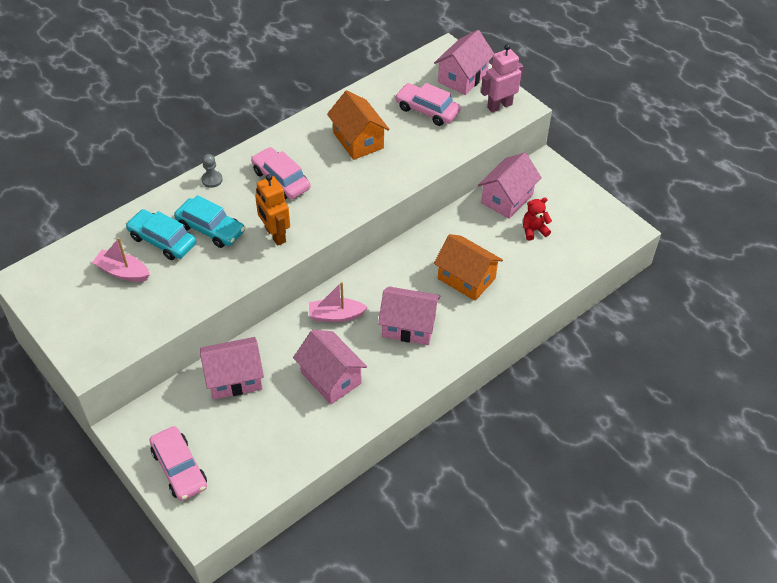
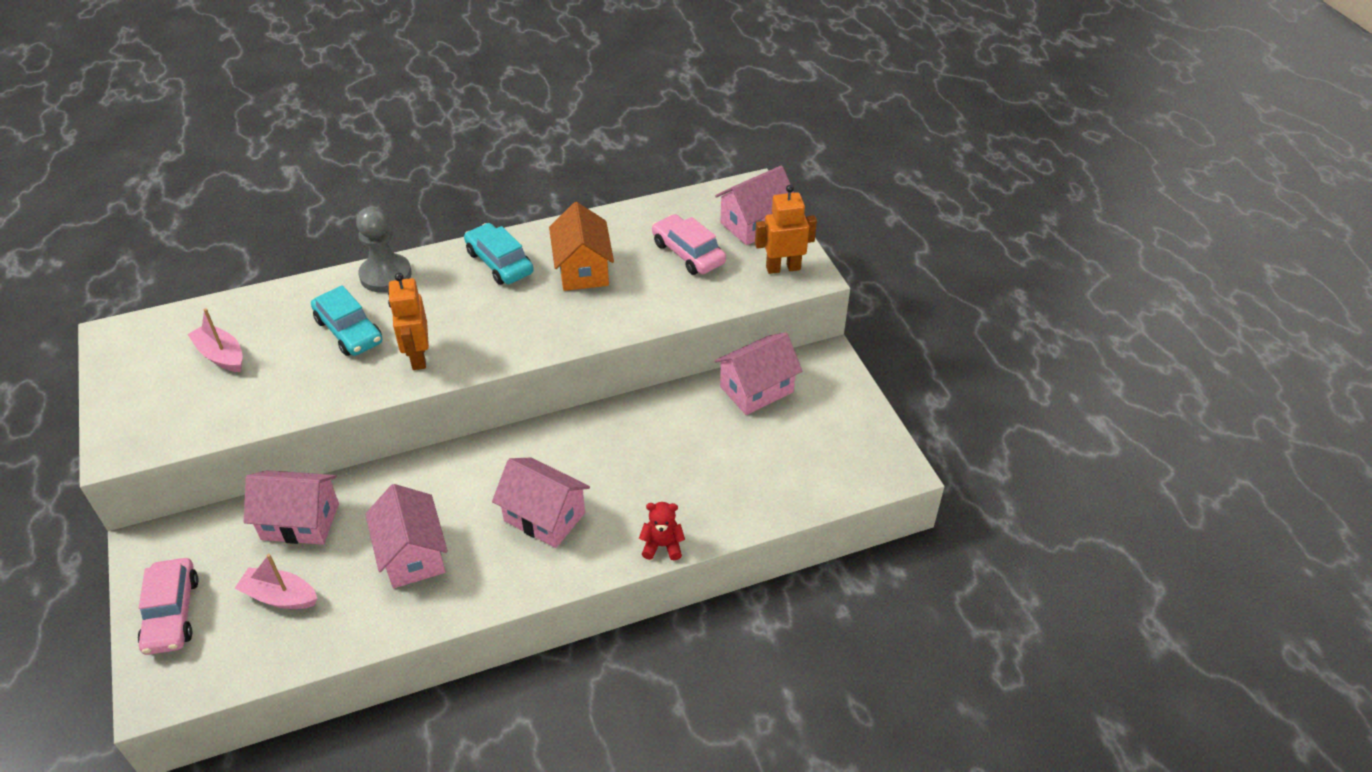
camera: 20 degrees right, 5 degrees down
turquoise car [126,209,196,260] -> turquoise car moved to [464,223,534,285]
grey pawn [201,154,223,188] -> grey pawn [356,207,412,292], size x1.94
pink car [251,147,311,199] -> none
pink boat [309,282,368,322] -> pink boat moved to [234,554,317,609]
orange house [434,234,503,301] -> none
pink robot [481,44,523,113] -> orange robot [755,185,817,274]
red teddy bear [523,197,552,241] -> red teddy bear moved to [639,502,685,560]

